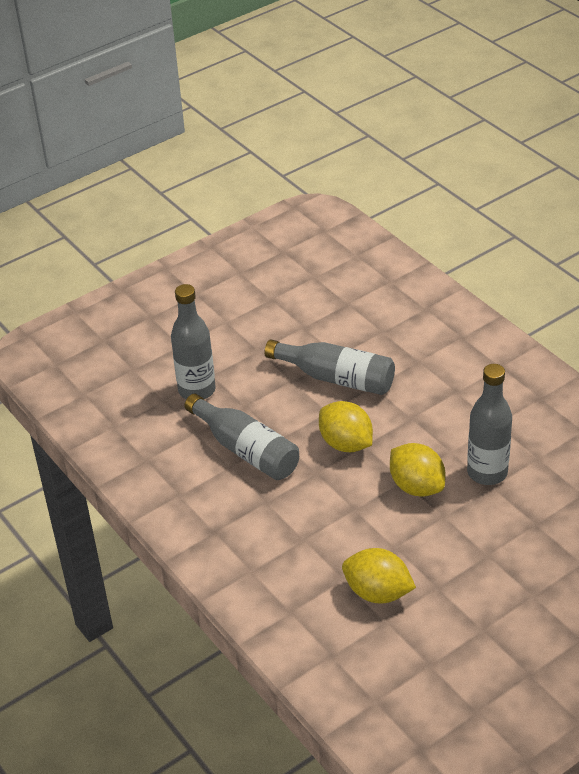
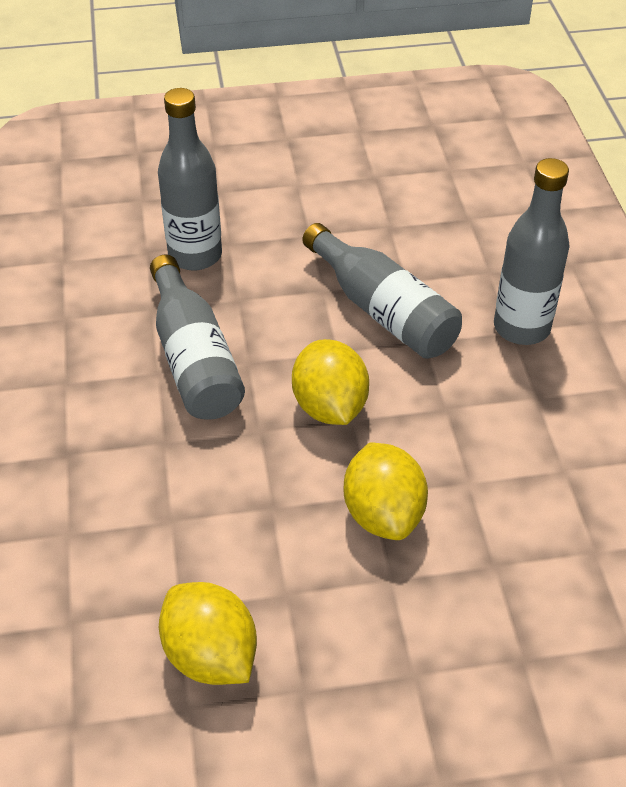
camera: 25 degrees right, 5 degrees up
grey bottle [467,364,512,485] -> grey bottle moved to [494,158,570,345]

